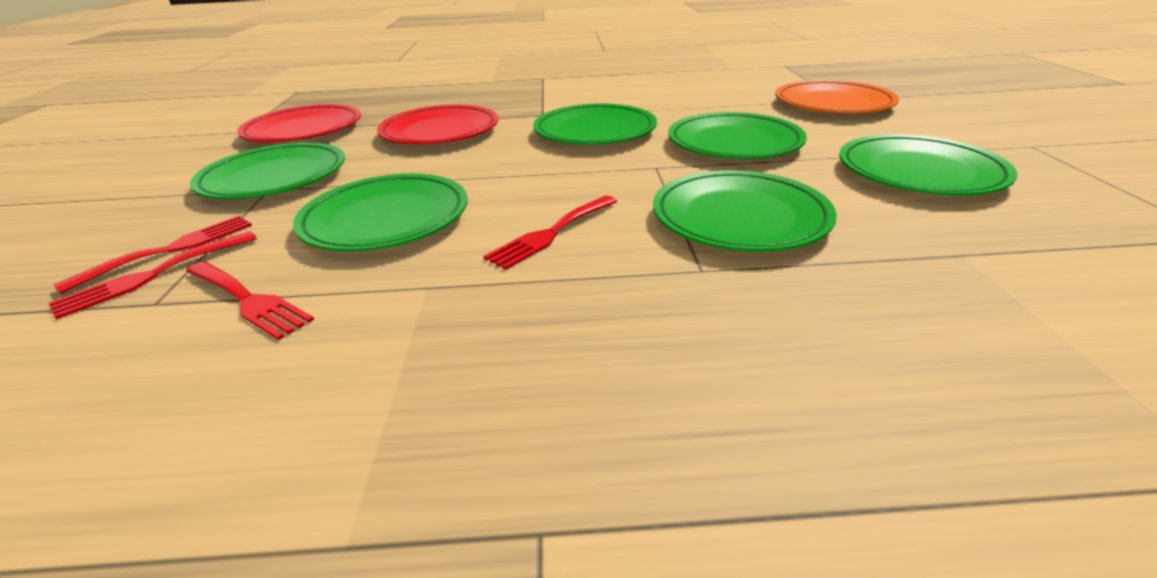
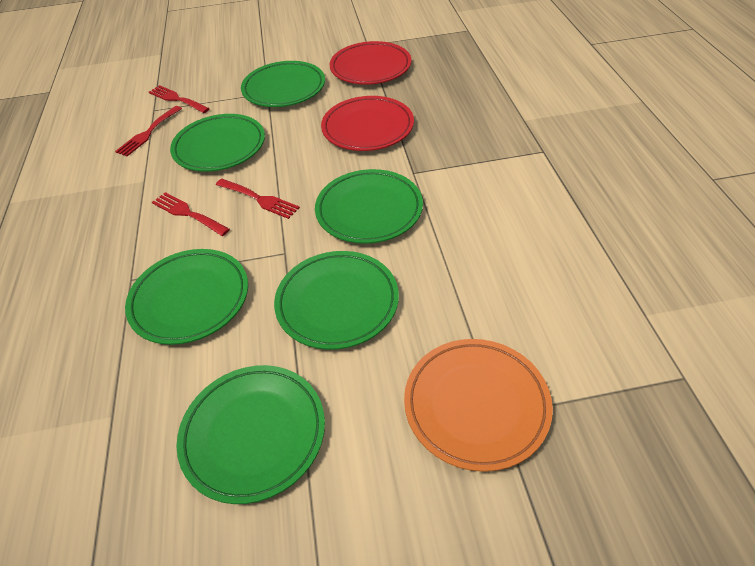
camera: 85 degrees right, 15 degrees up
red fork [53,216,252,294] -> red fork moved to [216,179,300,219]

